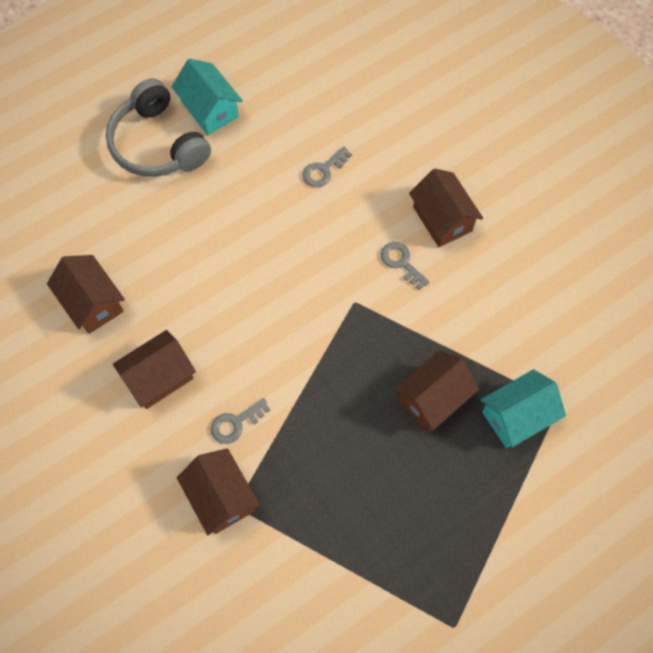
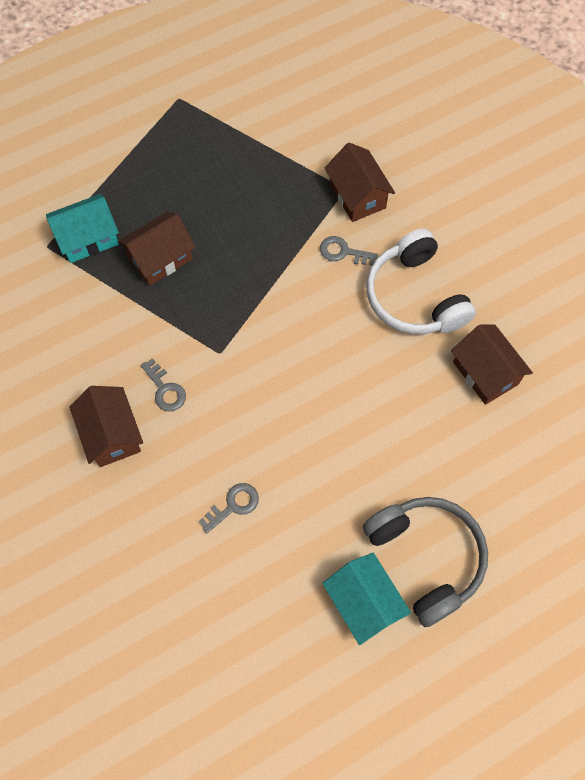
camera: 175 degrees left, 0 degrees up
brown house [113,330,196,409] -> white headphones [366,228,476,334]
grey key [211,398,270,444] -> grey key turned 135 degrees counterclockwise [320,236,378,265]

